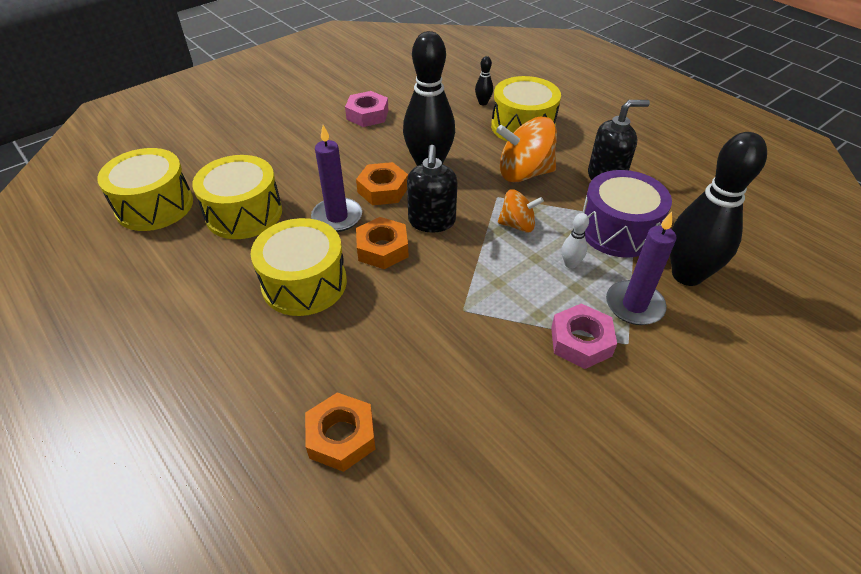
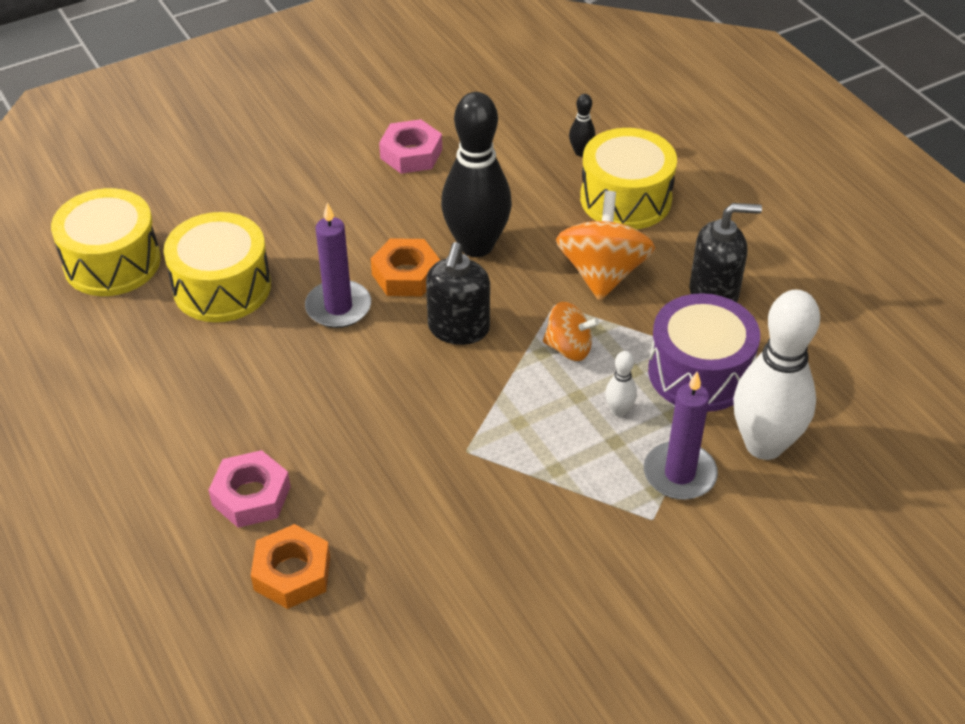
camera: 10 degrees right, 0 degrees up
yellow drum [251,218,347,316] -> none
orange nut [356,217,409,269] -> none
orange spinning top [496,117,557,182] -> orange spinning top turned 90 degrees clockwise [556,191,655,301]
pink nut [551,304,617,369] -> pink nut moved to [208,450,290,528]
black bowling pin [670,132,767,286] -> white bowling pin [733,290,820,460]

